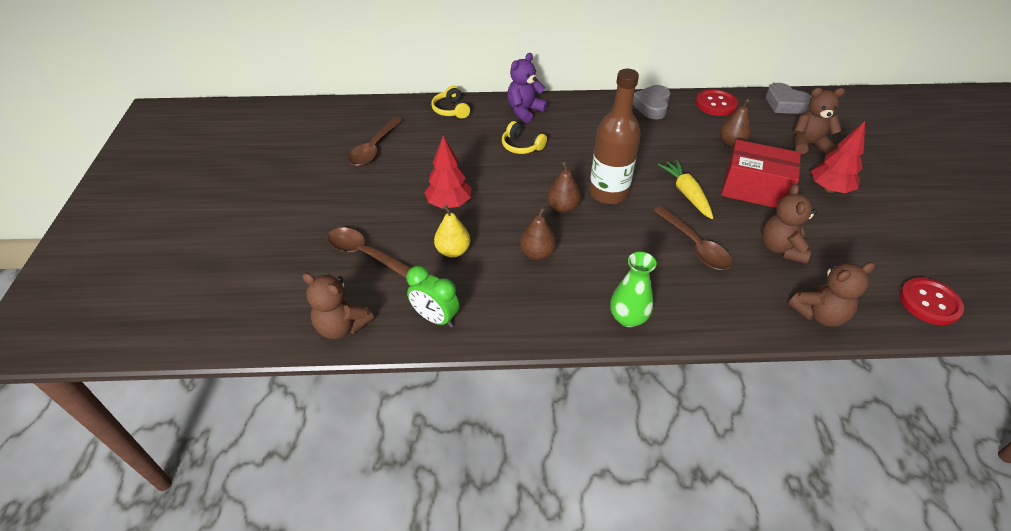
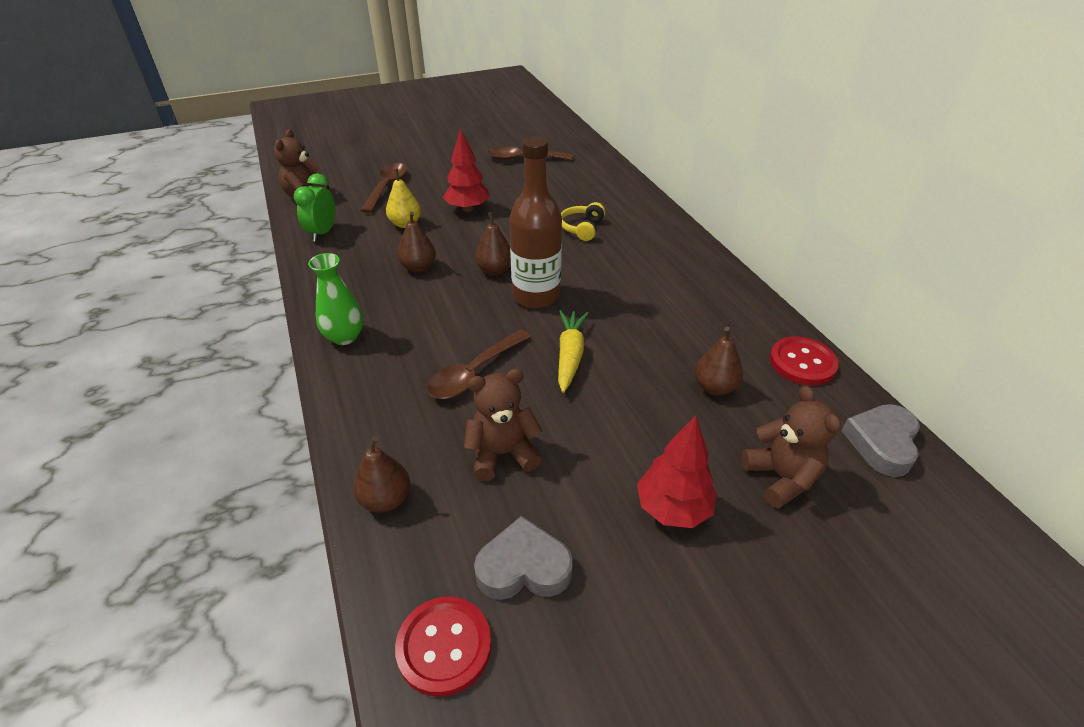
camera: 70 degrees right, 5 degrees down
yellow headphones [431,86,470,119] -> none
purple teddy bear [507,53,548,123] -> none
grey heart [633,85,671,119] -> grey heart moved to [474,516,573,600]
yellow carrot [658,159,713,219] -> yellow carrot turned 45 degrees counterclockwise [558,310,589,393]
red box [721,140,801,208] -> none
brown teddy bear [788,262,875,327] -> brown pear [353,436,410,512]

